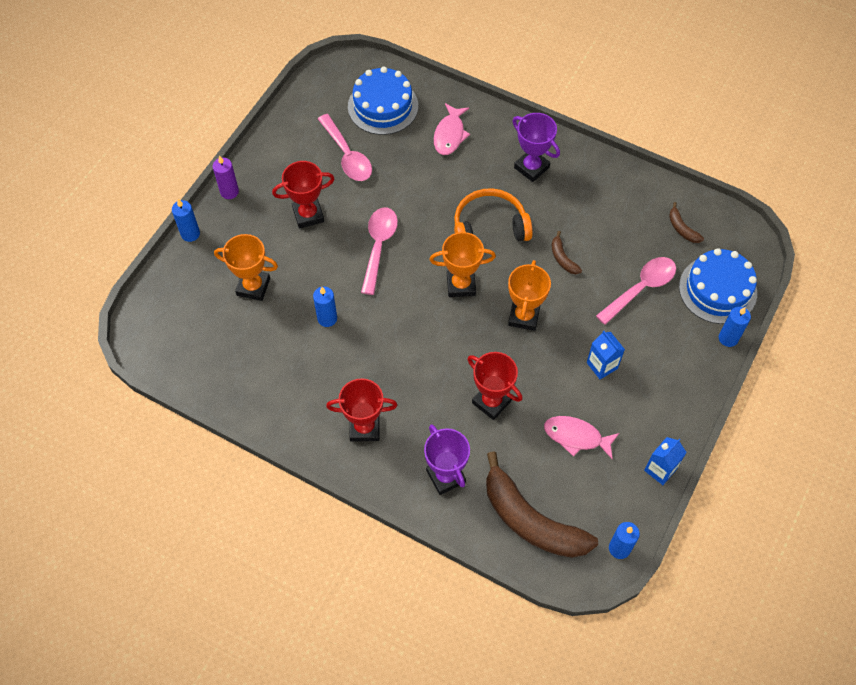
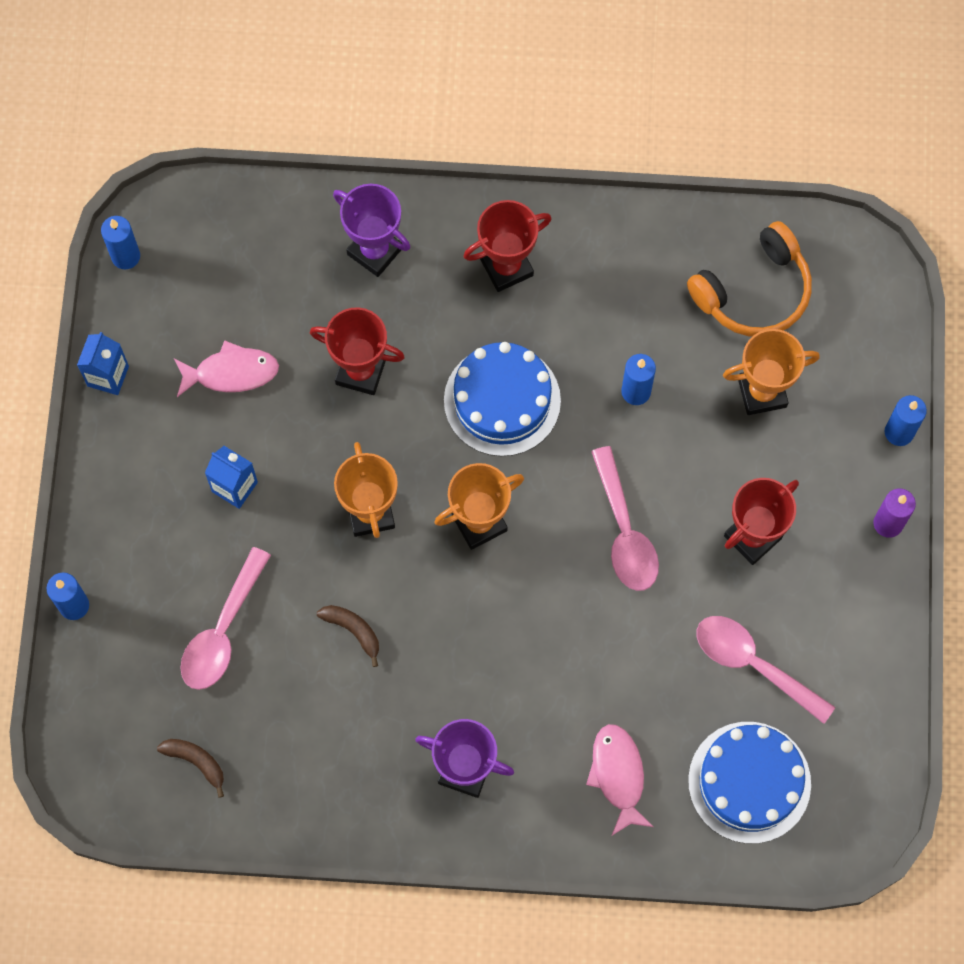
camera: 155 degrees right, 10 degrees up
orange headphones [454,188,533,242] -> orange headphones moved to [687,221,812,336]
brown banana [486,452,598,558] -> none
blue cake [679,248,757,324] -> blue cake moved to [444,342,561,456]

